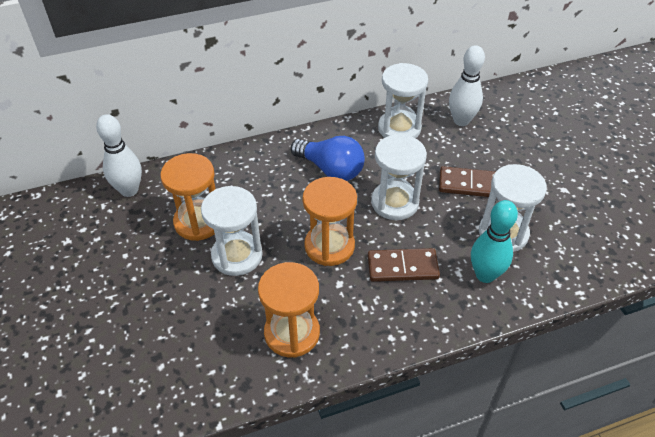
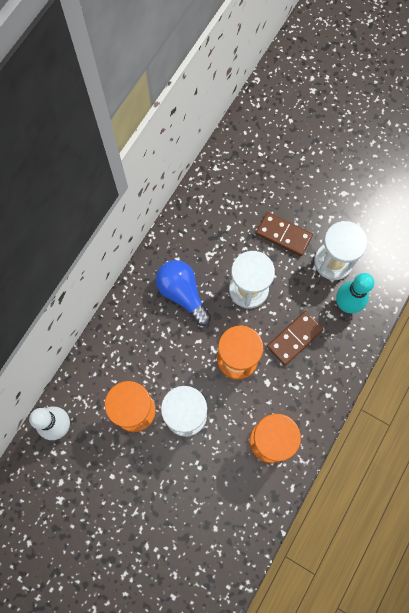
camera: 40 degrees left, 25 degrees up
blue light bulb [291,136,365,181] -> blue light bulb turned 120 degrees counterclockwise [156,260,211,326]
white hourglass [378,63,428,138] -> none
brown domino [439,166,497,198] -> brown domino turned 60 degrees clockwise [256,212,313,256]
white bowling pin [449,45,485,126] -> none

